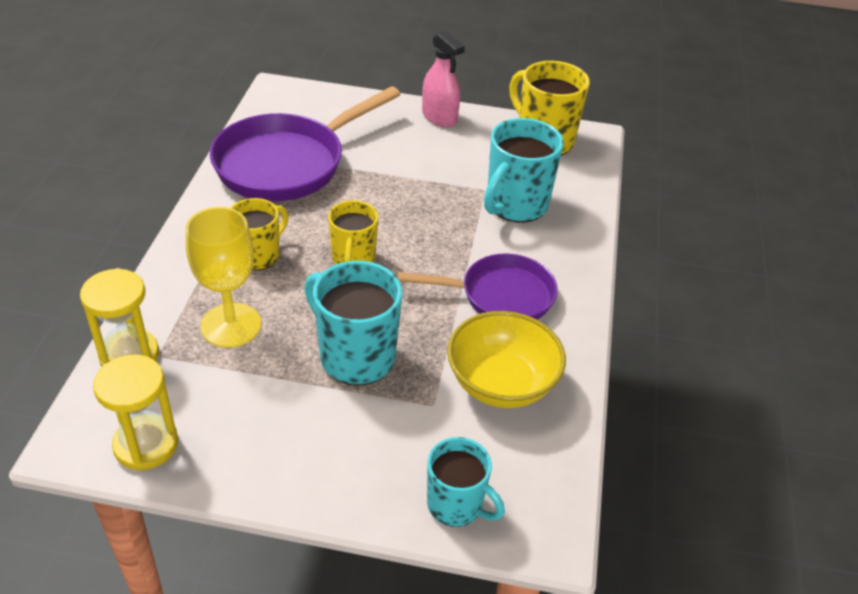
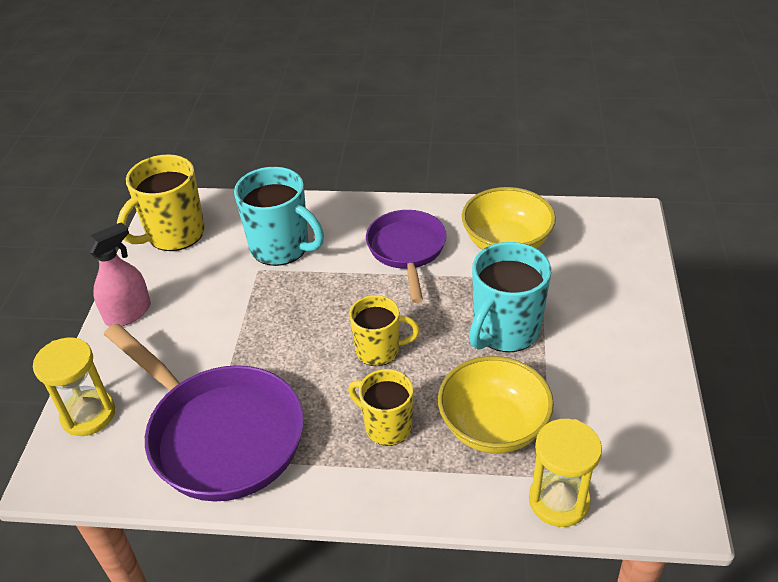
camera: 90 degrees left, 0 degrees up
yellow hourglass [93,354,178,471] -> yellow hourglass moved to [33,338,115,436]
yellow goblet [186,207,261,348] -> yellow bowl [438,356,554,454]
turquoise mug [427,437,505,527] -> none

